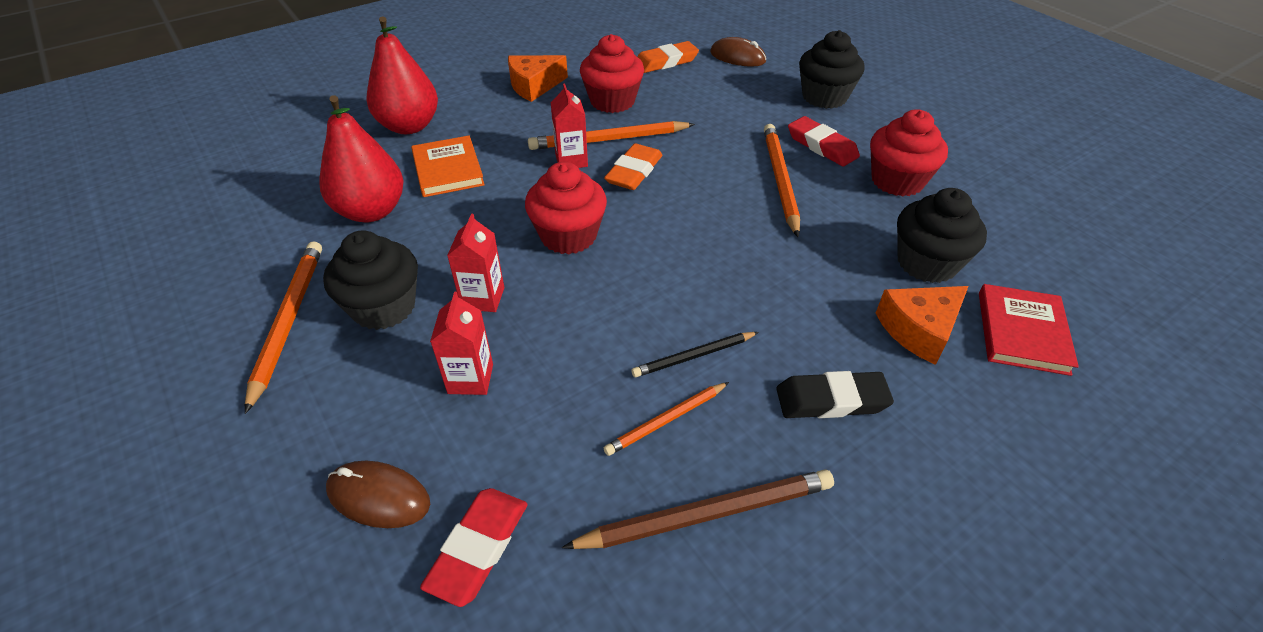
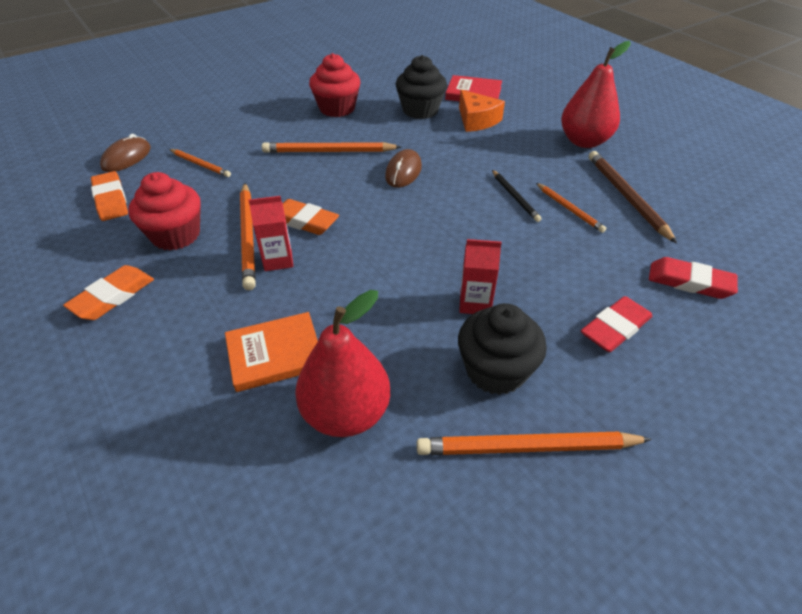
camera: 90 degrees left, 0 degrees up
brown mouse [326,461,430,528] -> brown mouse moved to [385,149,422,188]
red pear [367,17,438,134] -> red pear moved to [561,41,631,148]
red carton [430,292,493,395] -> none
orange cheese [508,55,568,102] -> orange eraser [63,265,154,320]
red cupcake [525,162,607,254] -> none
black eraser [776,371,894,418] -> none
red eraser [788,116,860,166] -> red eraser moved to [581,296,652,352]
black cupcake [799,30,865,109] -> none
none -> orange pencil [169,149,231,177]

